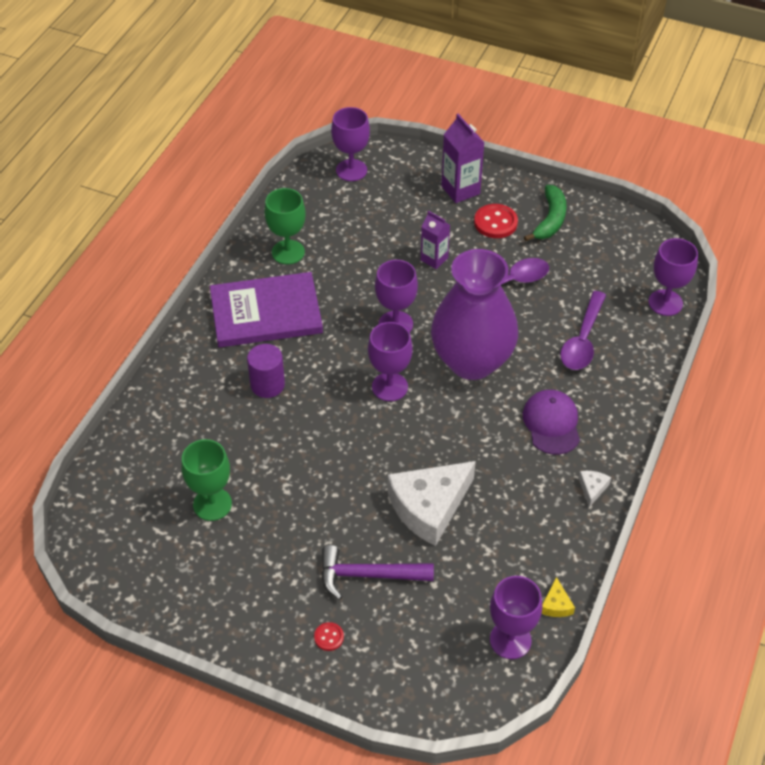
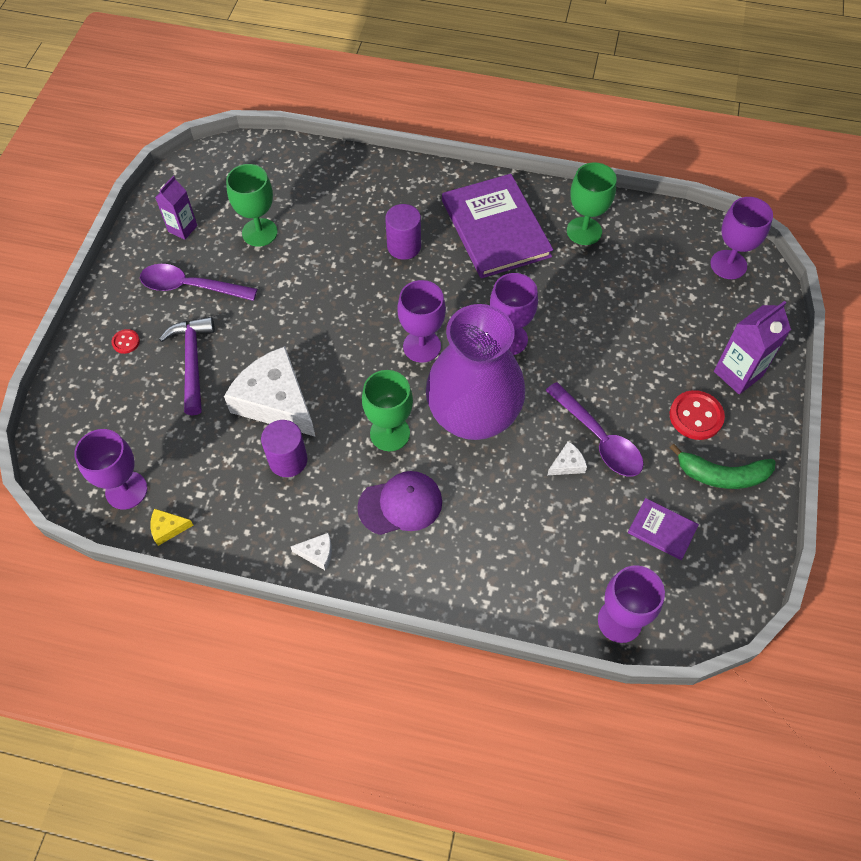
camera: 80 degrees right, 10 degrees up
purple carton [421,211,450,269] -> purple carton moved to [155,176,197,240]
purple spoon [560,291,606,370] -> purple spoon moved to [140,264,257,301]
none -> purple cylinder [261,420,307,477]
none -> green goblet [362,370,413,451]
none -> white cheese [548,441,587,475]
none -> purple book [628,498,699,560]

